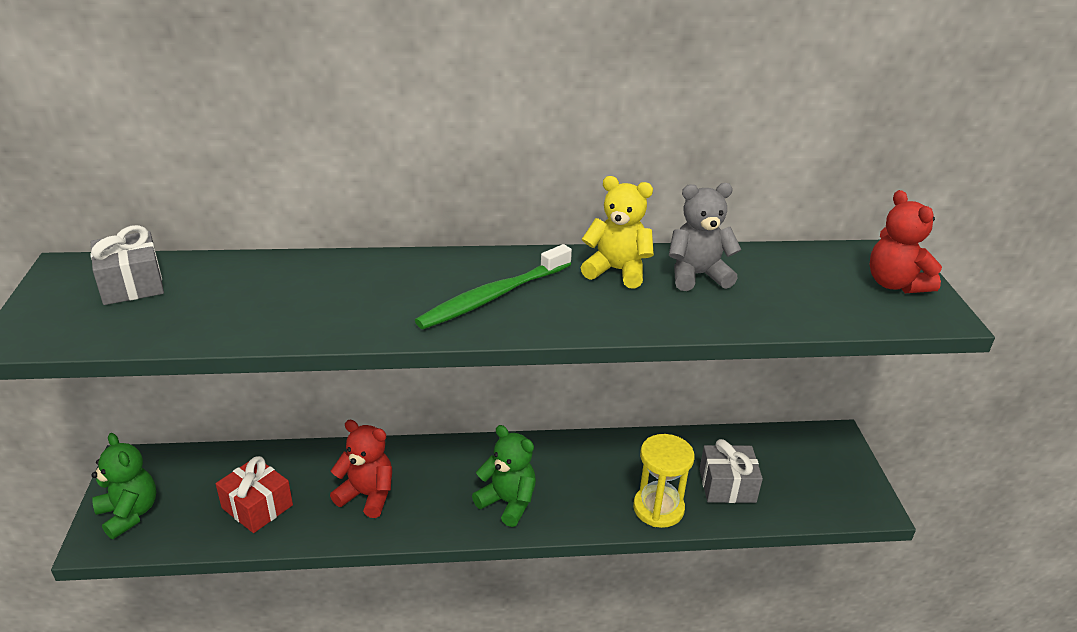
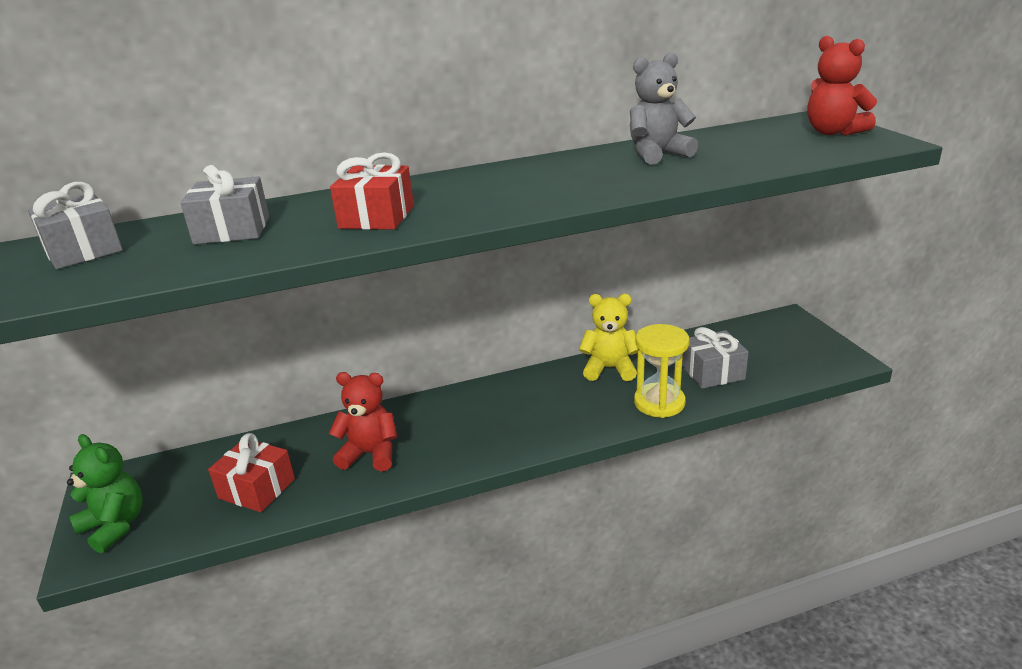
camera: 10 degrees left, 5 degrees down
green toothbrush [415,244,572,329] -> none
green teddy bear [472,425,536,527] -> none
yellow teddy bear [581,176,654,289] -> yellow teddy bear moved to [579,294,638,381]
none -> grey gift [180,165,269,244]
none -> red gift [330,152,414,230]

